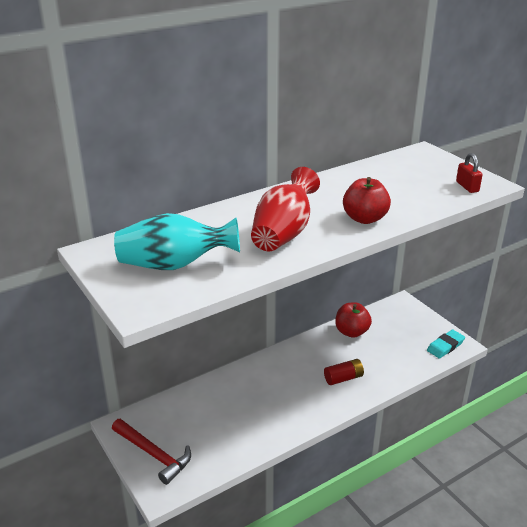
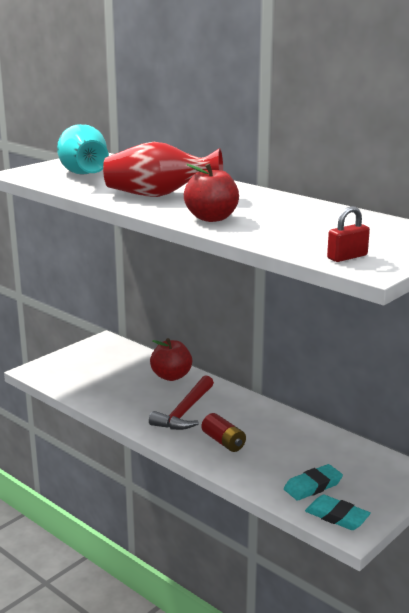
camera: 75 degrees right, 10 degrees down
red hammer [112,419,191,485] -> red hammer moved to [149,375,214,430]
red apple [335,302,372,338] -> red apple moved to [150,338,192,381]
none -> turquoise eraser [284,464,343,501]

